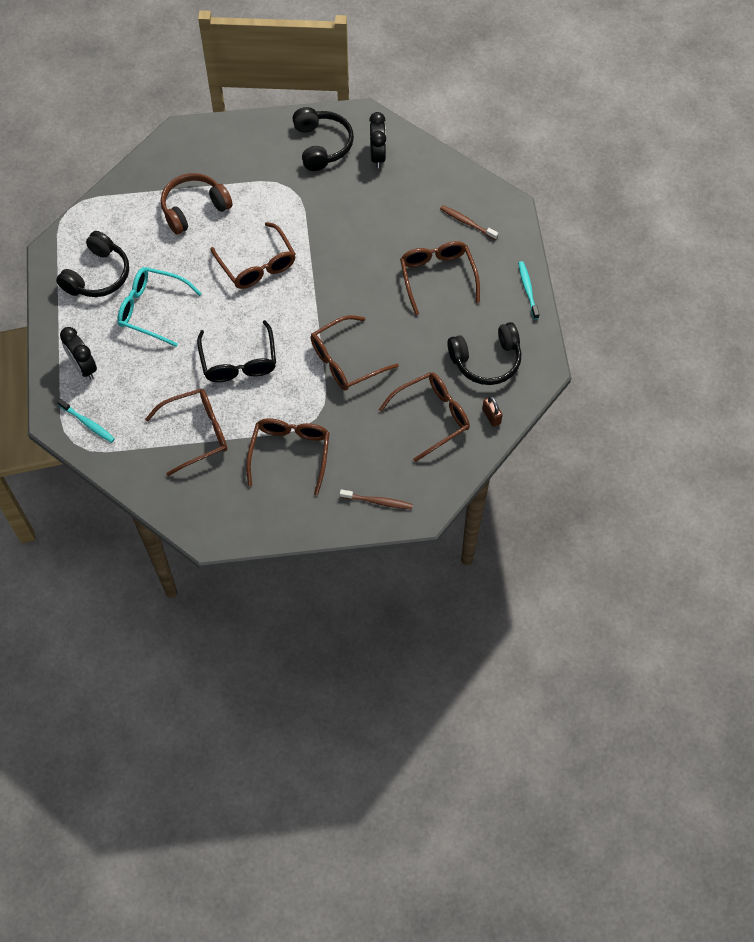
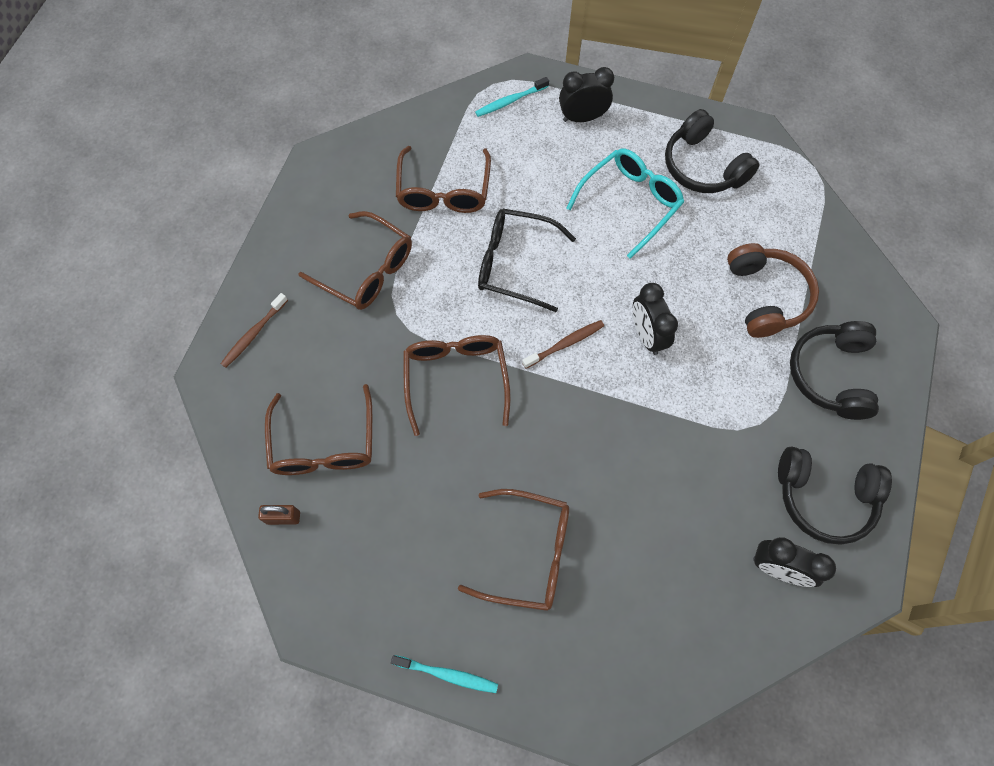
camera: 115 degrees right, 5 degrees up
brown glasses [211,222,295,289] -> black clock [633,283,678,355]
brown toothbrush [440,205,498,240] -> brown toothbrush moved to [522,320,604,369]
black headphones [447,322,521,385] -> black headphones moved to [790,321,879,420]

